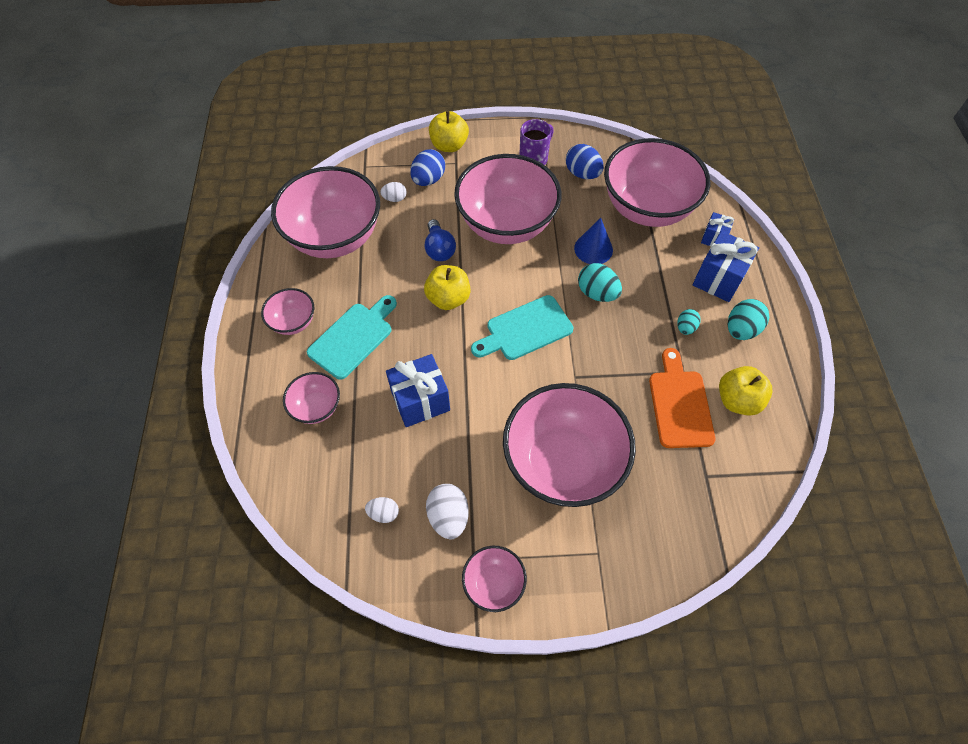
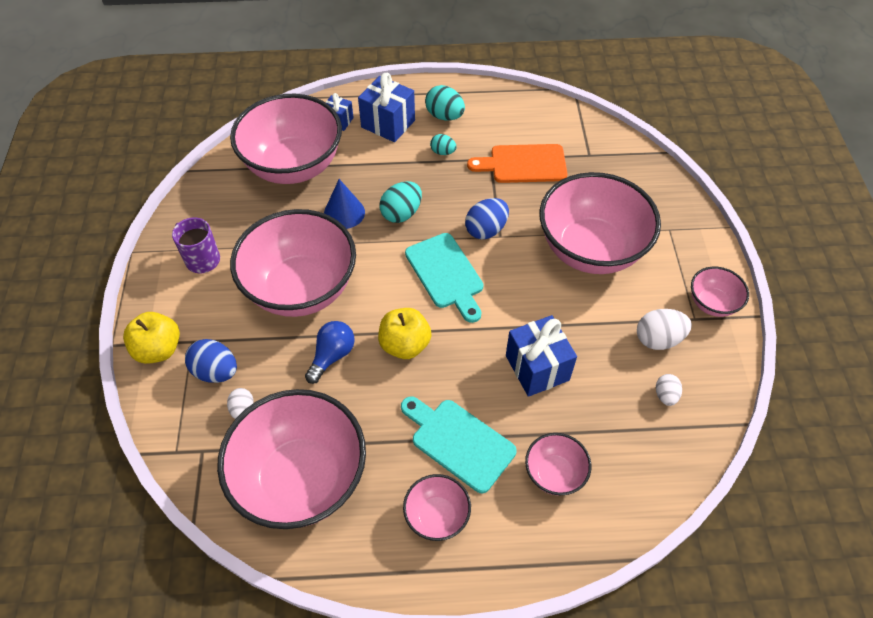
camera: 90 degrees left, 5 degrees down
blue light bulb [425,219,456,261] -> blue light bulb turned 45 degrees counterclockwise [305,321,355,384]
blue egg [566,144,604,179] -> blue egg moved to [465,198,509,240]
yellow apple [719,366,772,416] -> none

